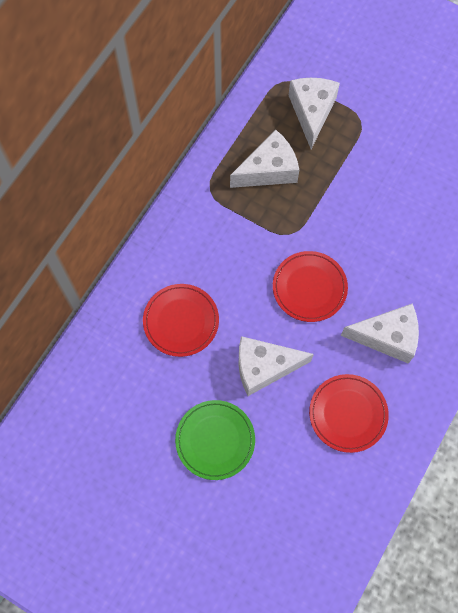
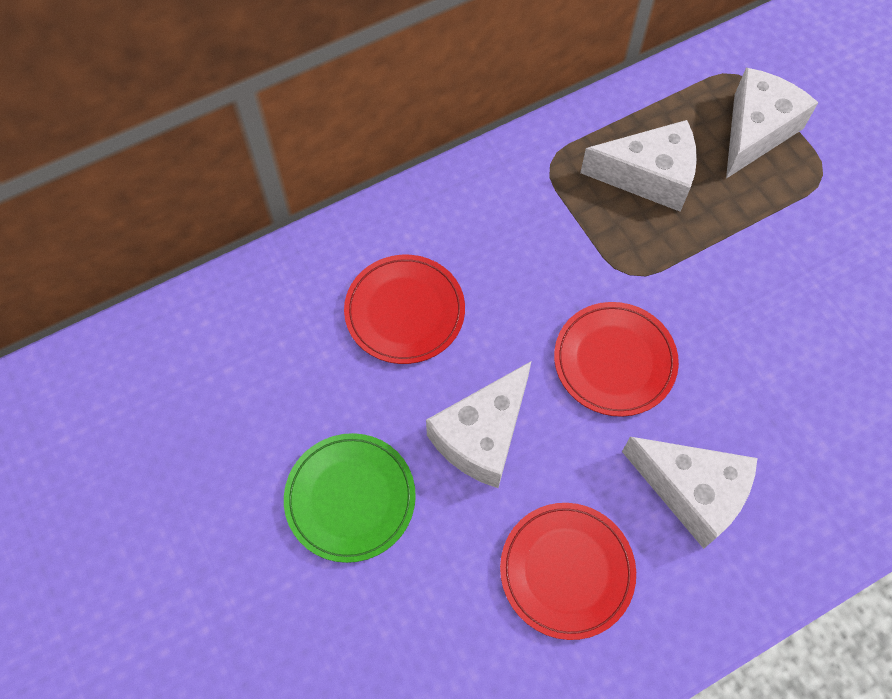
camera: 30 degrees right, 5 degrees down
white cheese [239,336,314,396] -> white cheese turned 75 degrees counterclockwise [426,361,531,488]

